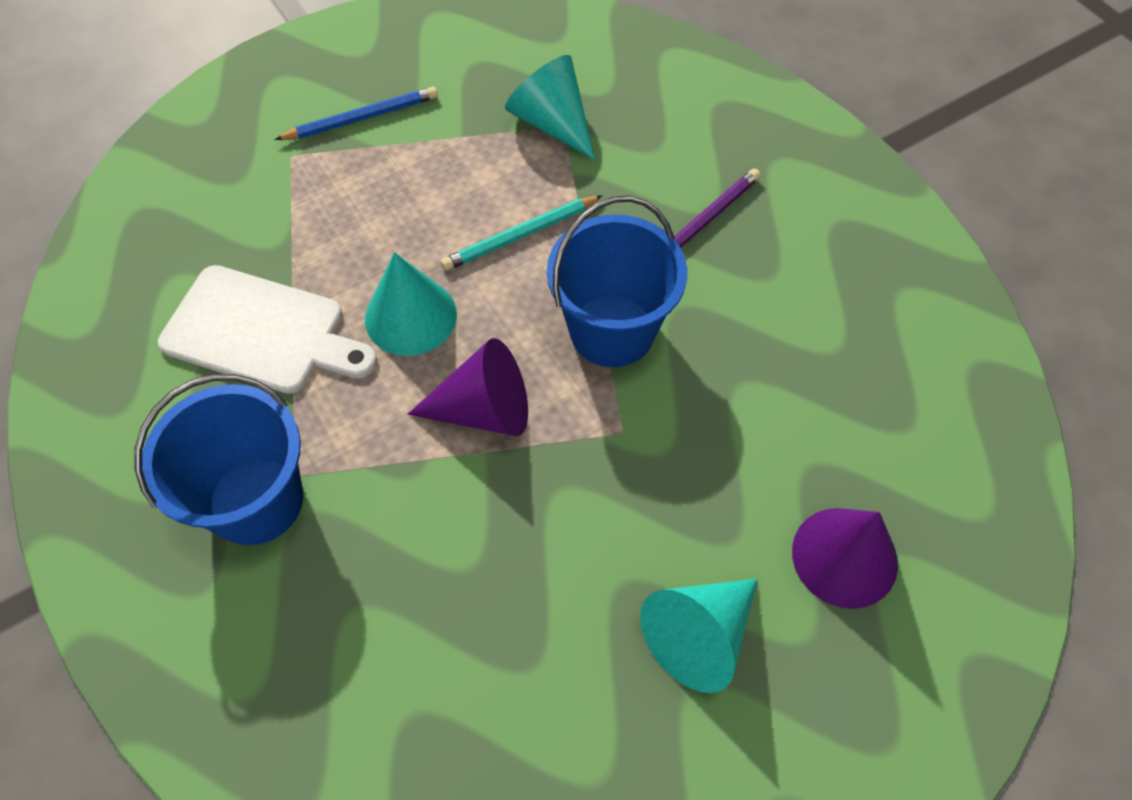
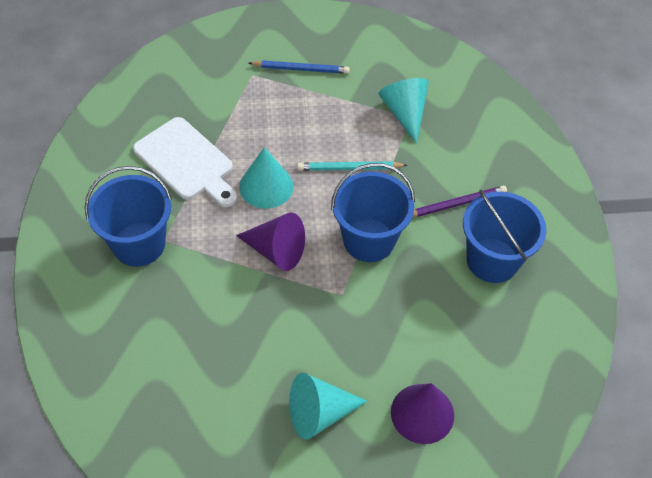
camera: 25 degrees right, 5 degrees down
none -> blue bucket [463,189,547,283]

